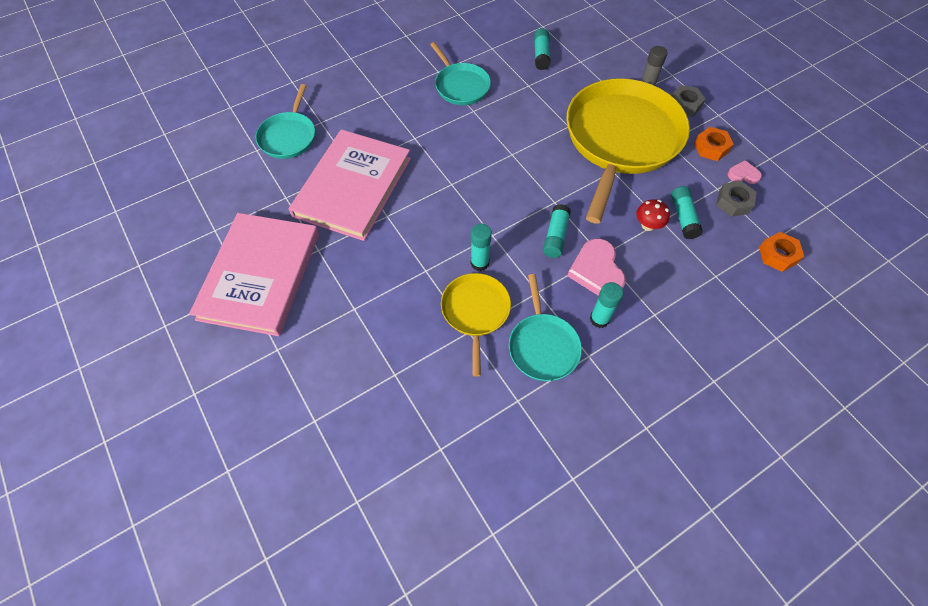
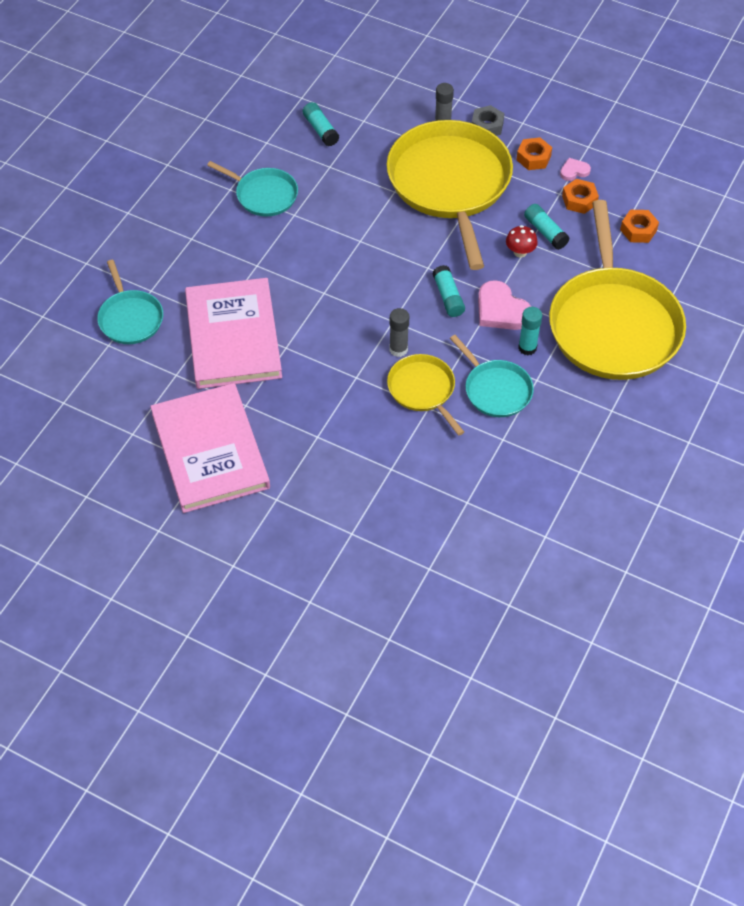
camera: 30 degrees left, 5 degrees down
turquoise glue stick [471,224,492,271] -> grey glue stick [390,308,409,357]
grey nut [716,181,757,217] -> orange nut [562,179,599,214]
none -> yellow pan [549,200,686,380]

